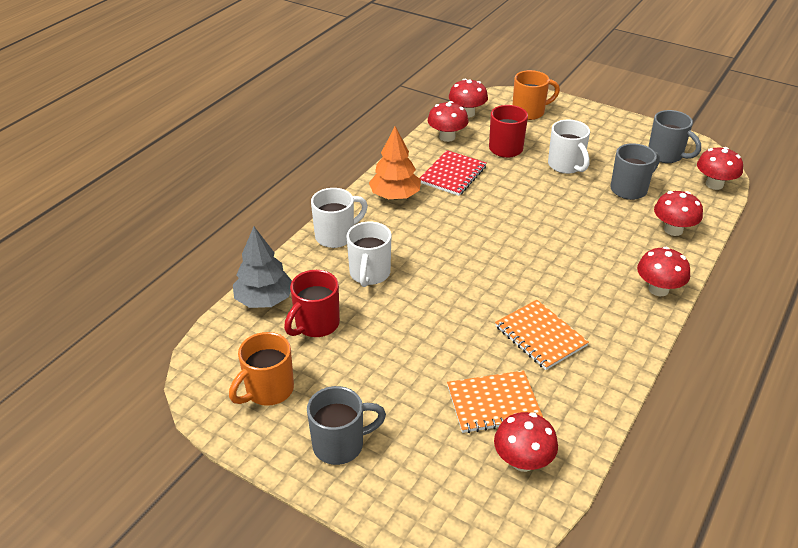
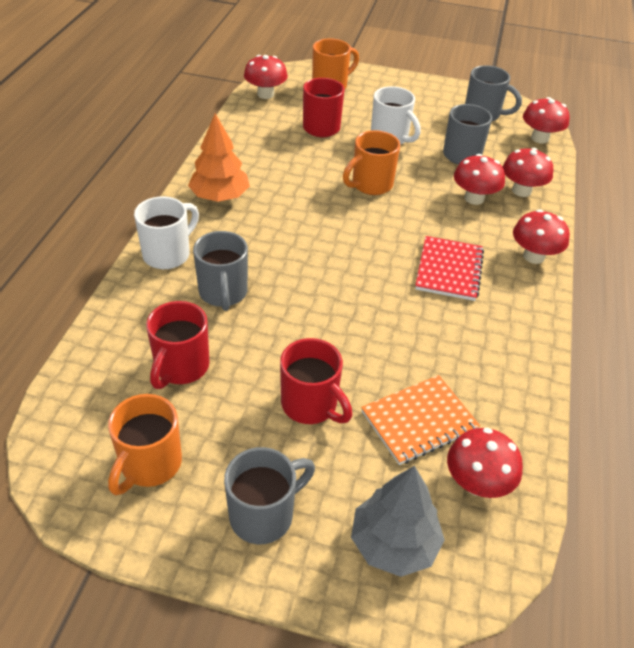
camera: 20 degrees left, 5 degrees up
grey tree [233,227,292,308] -> grey tree moved to [351,466,445,577]
white mug [347,222,392,287] -> grey mug [193,231,248,311]
red notebook [419,150,486,196] -> red notebook moved to [415,236,484,301]
red mushroom [428,101,469,142] -> red mushroom moved to [454,154,505,205]
orange notebook [495,300,589,370] -> none
none -> red mug [280,338,352,424]
none -> orange mug [343,130,400,195]

